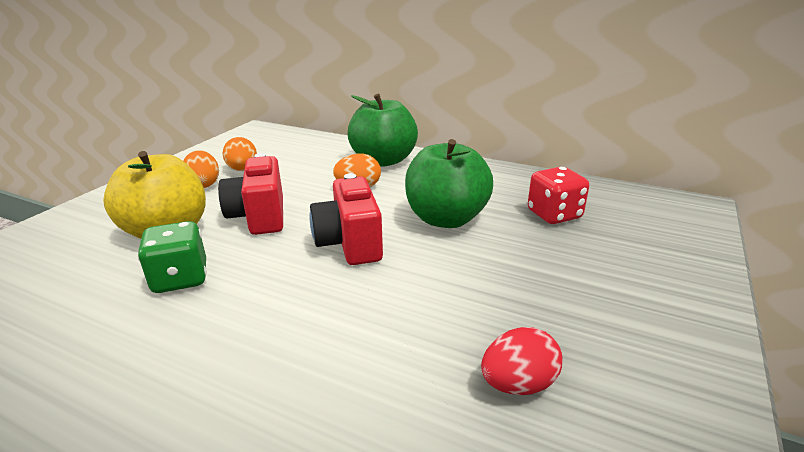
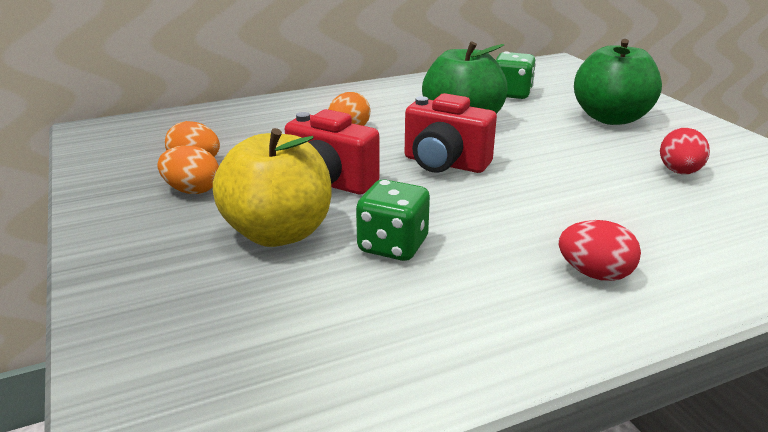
camera: 50 degrees left, 0 degrees up
green apple [348,94,418,167] -> green apple moved to [574,39,662,125]
red dice [528,167,589,224] -> green dice [496,51,536,99]
none -> red egg [559,220,641,281]

